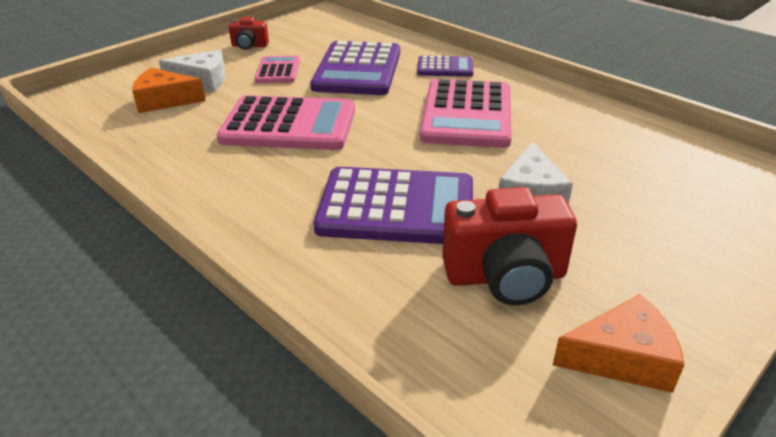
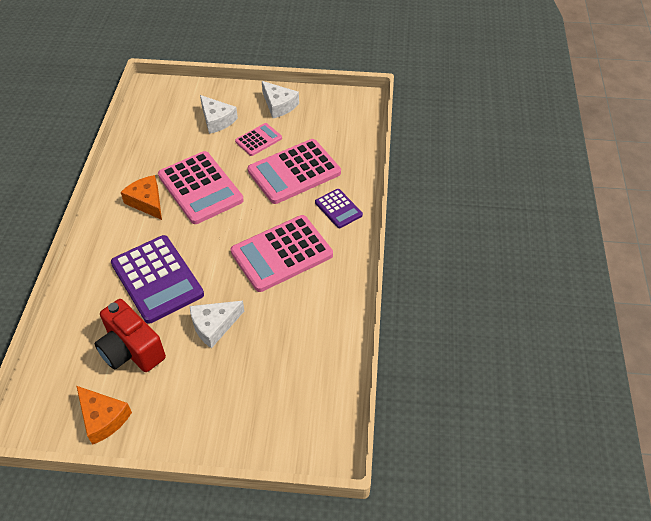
camera: 50 degrees right, 15 degrees up
orange cheese [132,68,206,113] -> orange cheese moved to [121,175,162,220]
red camera [229,17,269,50] -> white cheese [262,81,299,118]
purple calculator [310,41,400,95] -> pink calculator [248,139,341,204]

